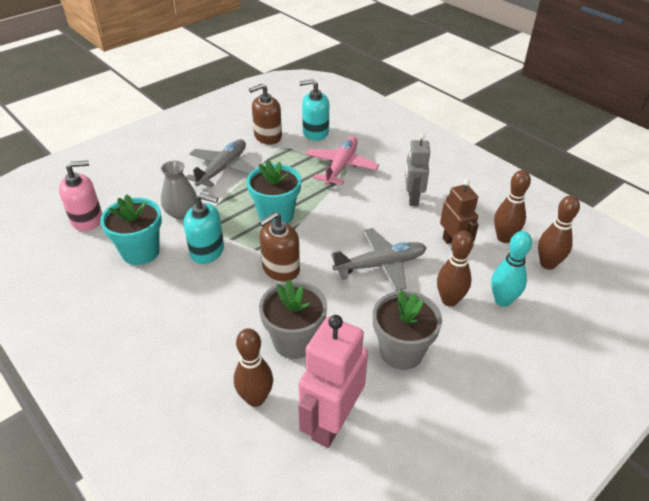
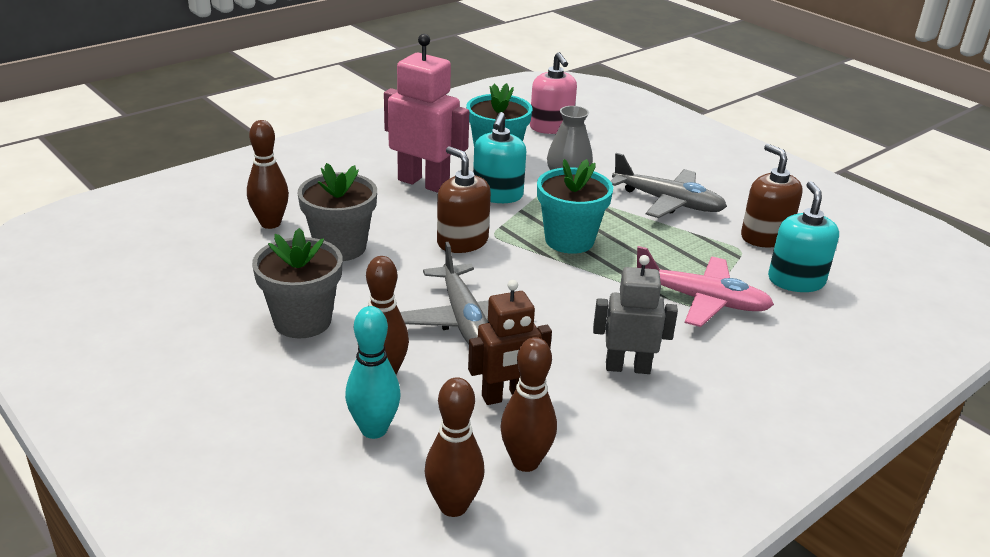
camera: 90 degrees right, 10 degrees down
pink robot [298,315,368,448] -> pink robot moved to [384,34,469,193]

